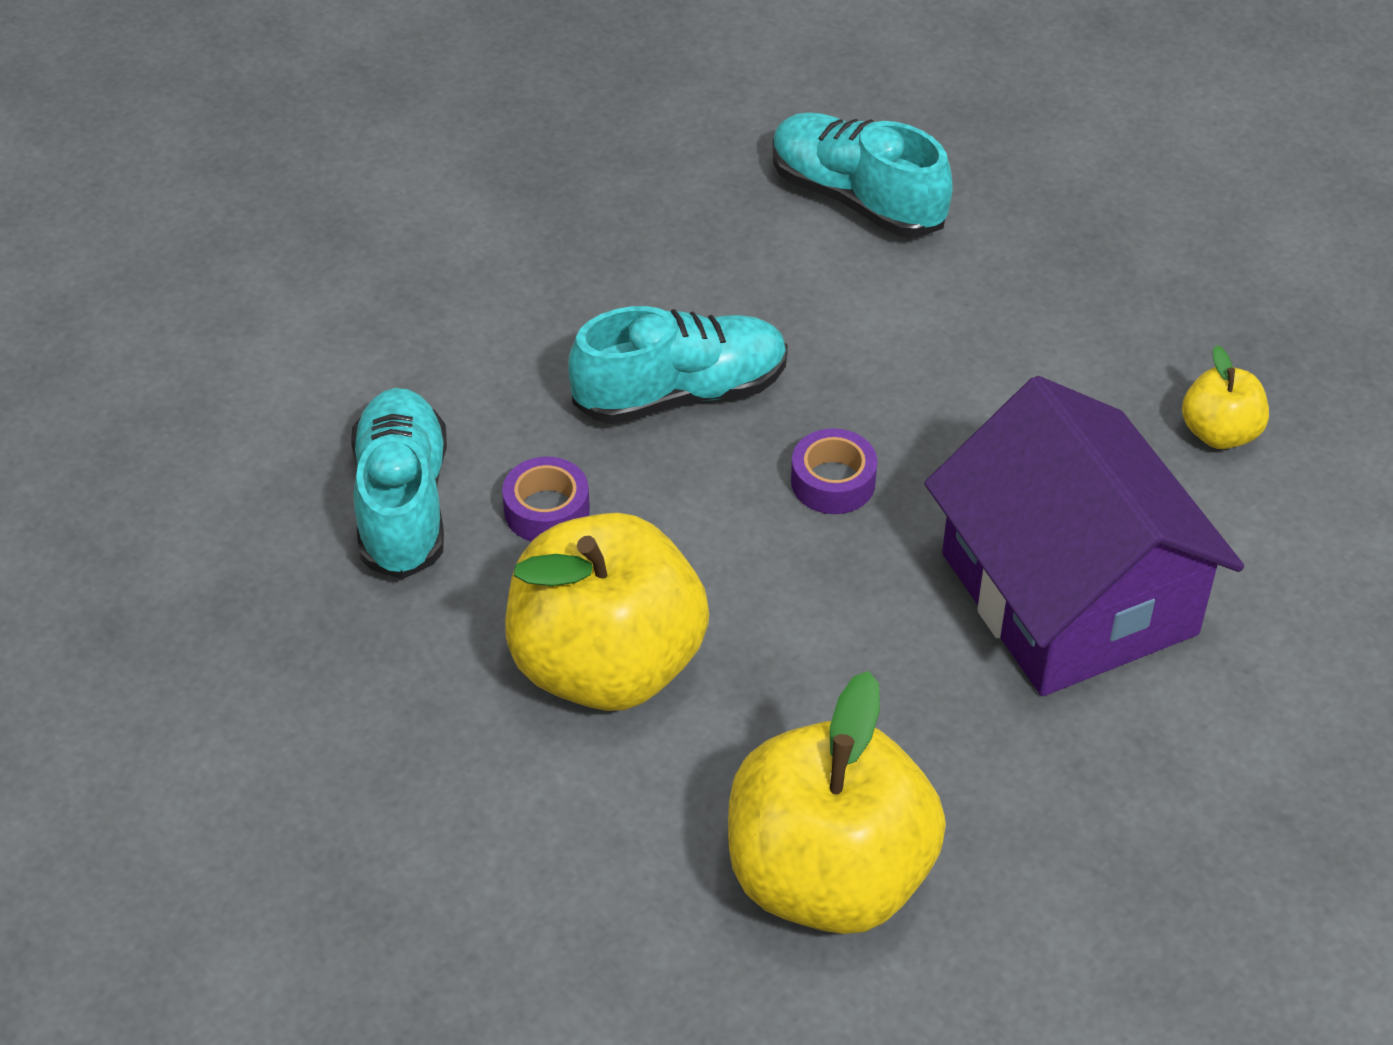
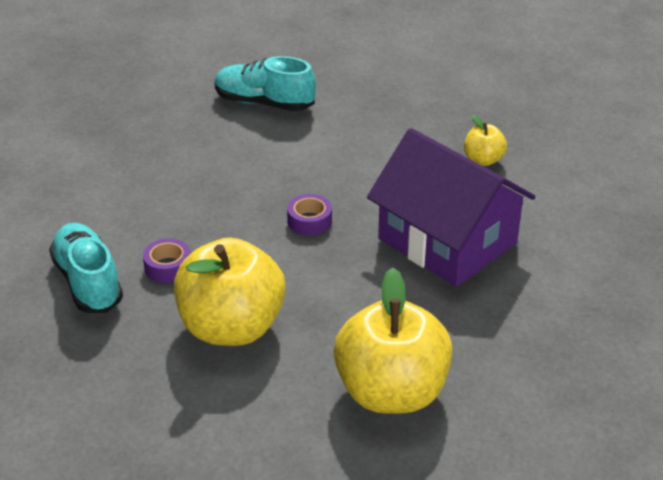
camera: 20 degrees left, 10 degrees down
turquoise shoe [568,306,788,424] -> none

